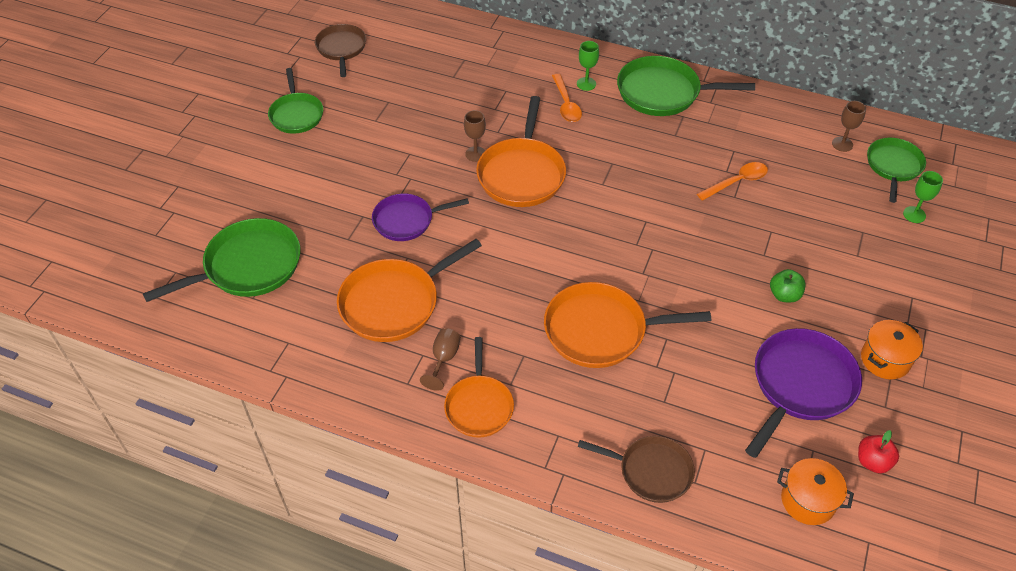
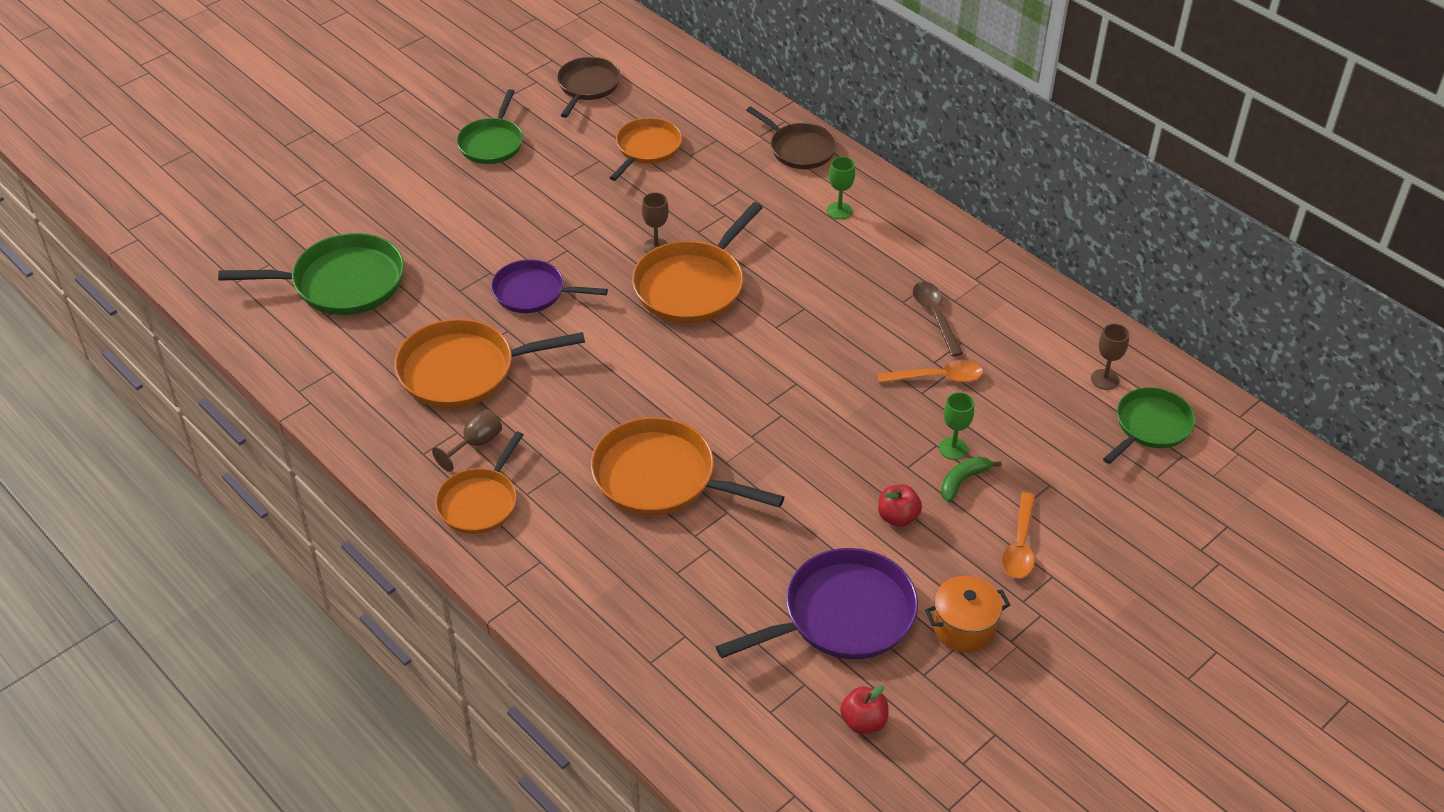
camera: 25 degrees right, 5 degrees down
orange spoon [552,74,582,122] -> orange spoon moved to [1002,492,1035,578]
brown pan [578,436,695,503] -> brown pan moved to [746,106,837,169]
green pan [617,56,755,116] -> none
green apple [770,269,806,302] -> red apple [878,484,922,527]
orange pot [777,458,854,525] -> none
green goblet [903,171,943,223] -> green goblet moved to [939,392,974,460]
none -> orange pan [610,118,682,181]
none -> brown spoon [913,282,963,357]
none -> green banana [941,457,1001,502]

